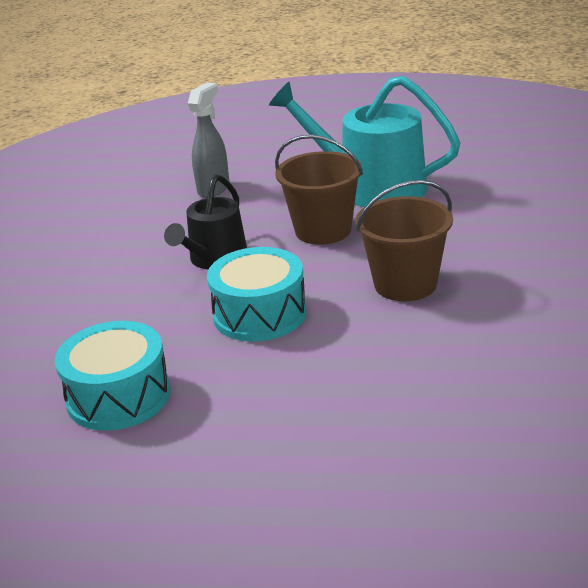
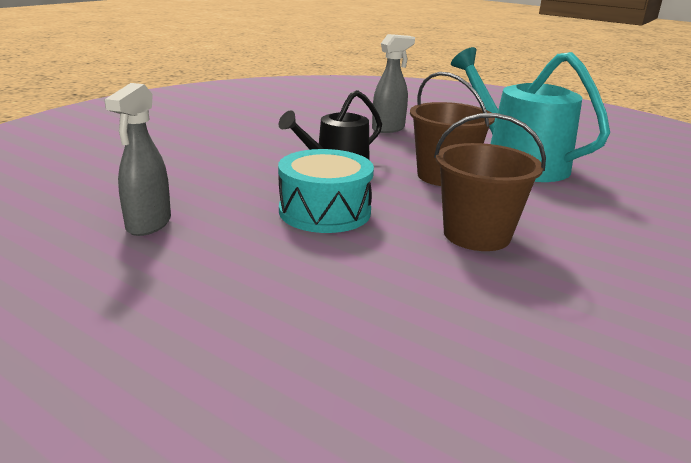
camera: 25 degrees right, 5 degrees down
turquoise drum [55,321,170,431] -> grey spray bottle [104,83,171,236]

